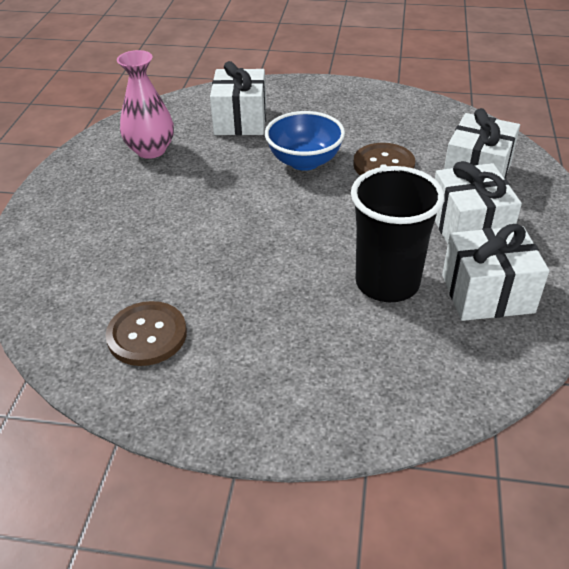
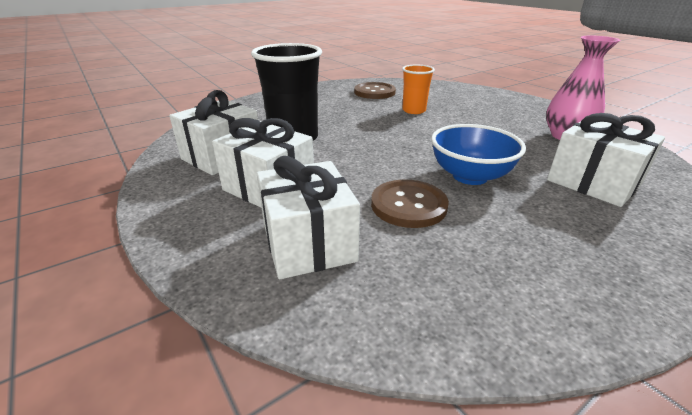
camera: 135 degrees right, 10 degrees down
none -> orange cup [402,65,435,114]

